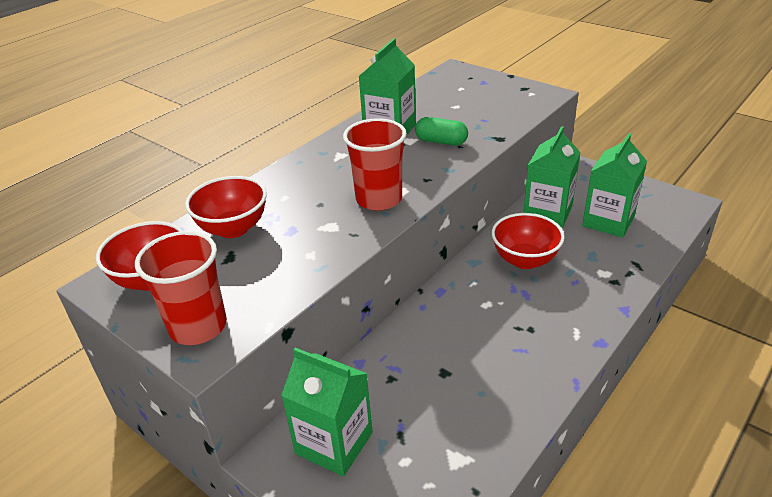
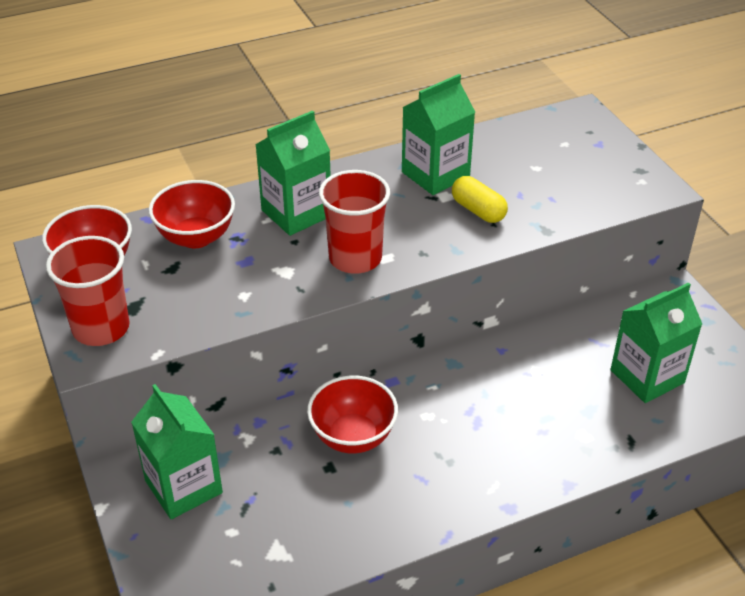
camera: 25 degrees right, 5 degrees up
green capsule [415,117,468,145] -> yellow capsule [452,176,508,223]
red bowl [492,213,565,269] -> red bowl moved to [307,376,398,453]
green carton [523,126,581,228] -> green carton moved to [255,110,331,236]

